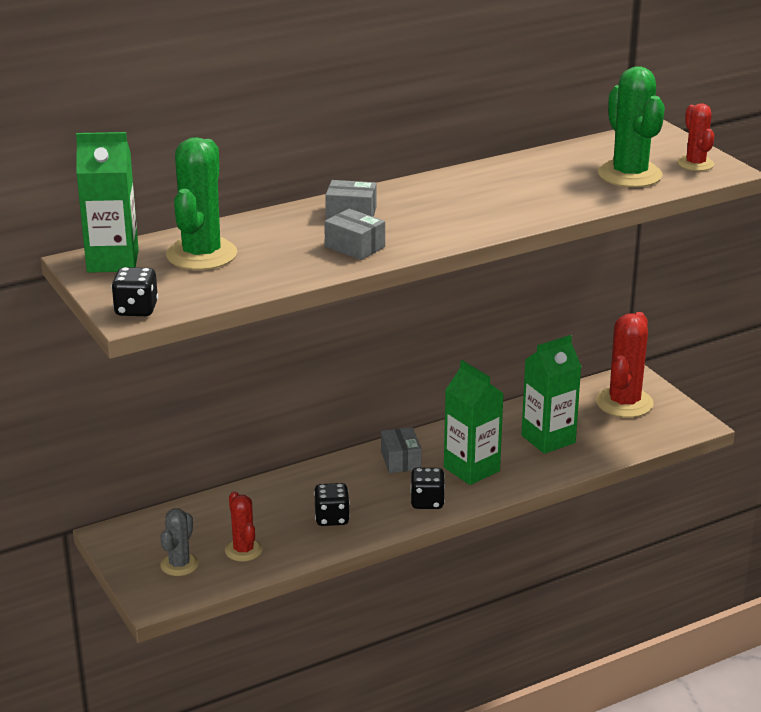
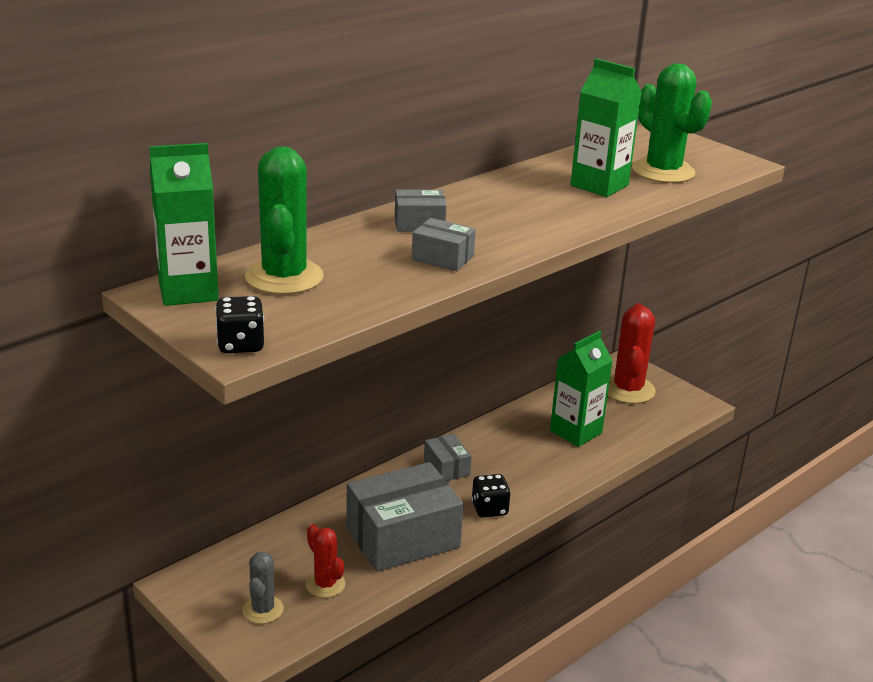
camera: 15 degrees left, 0 degrees up
black dice [314,483,350,526] -> grey box [346,462,464,572]
green carton [444,360,504,485] -> green carton moved to [570,58,642,197]
red cactus [677,103,714,171] -> none

